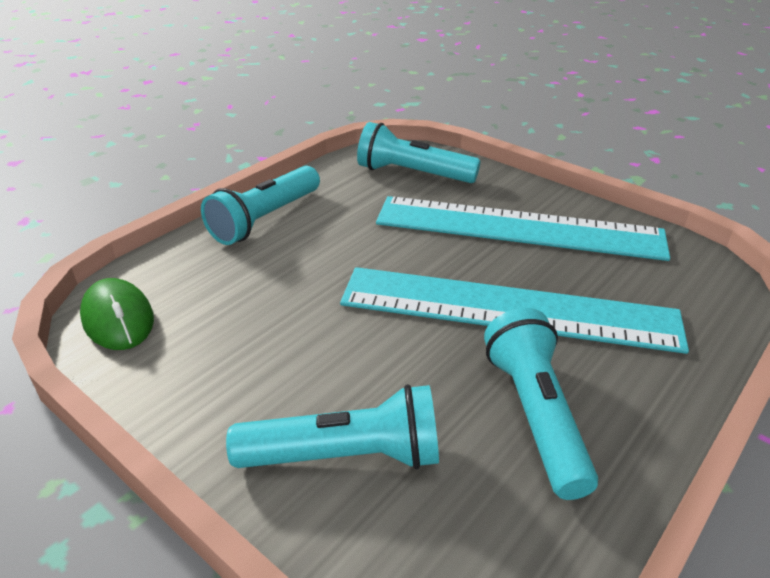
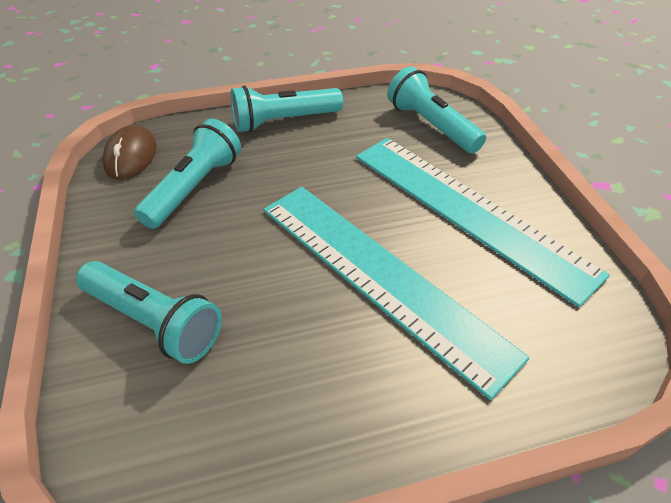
camera: 35 degrees right, 10 degrees up
green mouse [80,278,154,350] -> brown mouse [102,125,157,180]
turquoise flashlight [484,308,598,500] -> turquoise flashlight moved to [134,119,241,229]

